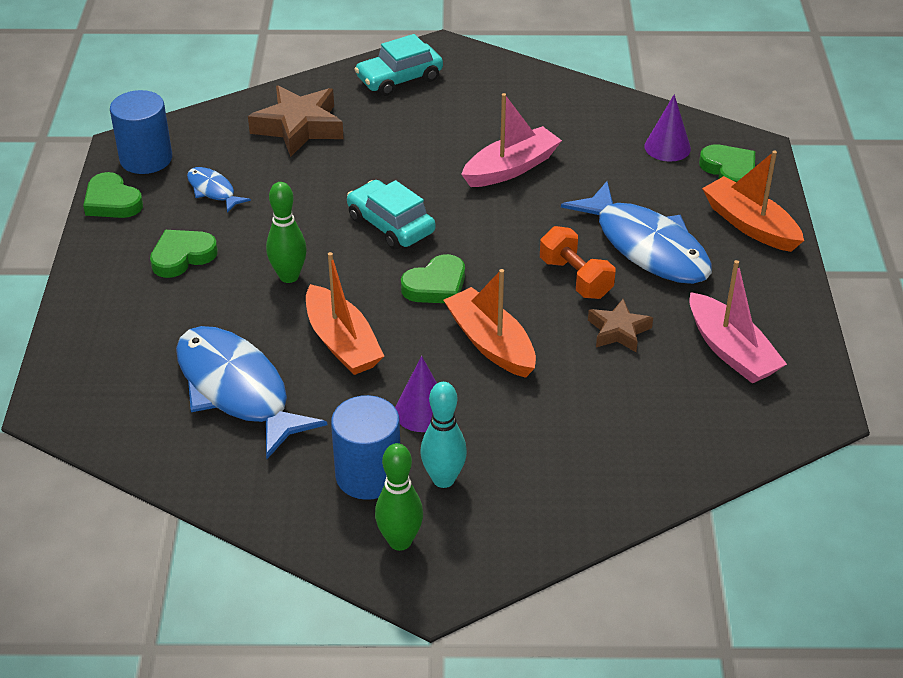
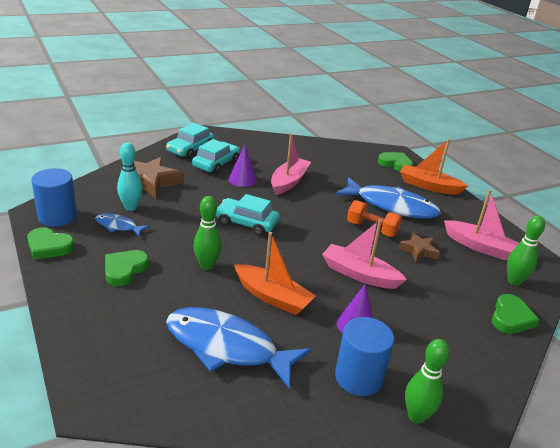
camera: 30 degrees left, 10 degrees down
green heart [401,254,465,303] -> green heart moved to [492,294,539,334]
turquoise bowling pin [420,382,467,488] -> turquoise bowling pin moved to [117,142,143,211]
orange boat [444,269,536,378] -> pink boat [322,219,407,289]
purple cone [645,94,691,162] -> purple cone moved to [229,145,257,187]
none -> turquoise car [192,139,240,174]
none -> green bowling pin [507,215,545,286]

